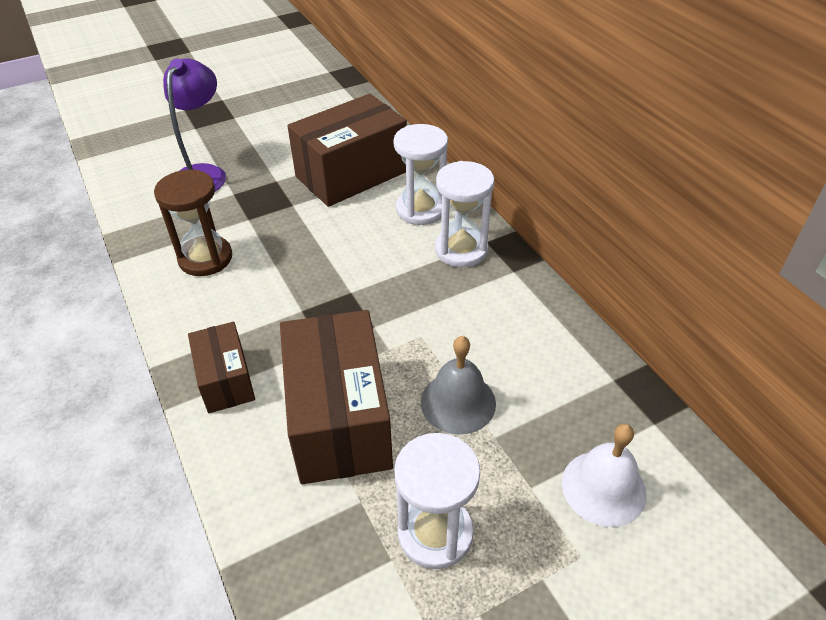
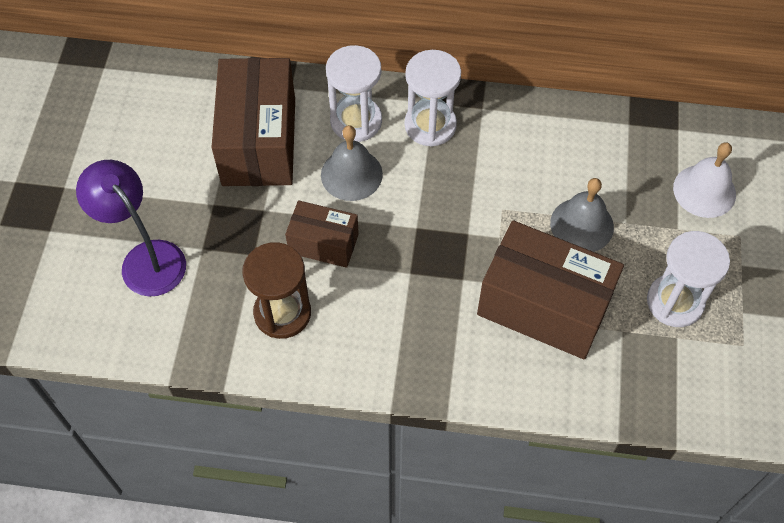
camera: 55 degrees left, 15 degrees up
brown box [188,322,255,413] -> brown box moved to [285,200,359,268]
none -> grey bell [321,125,383,201]

